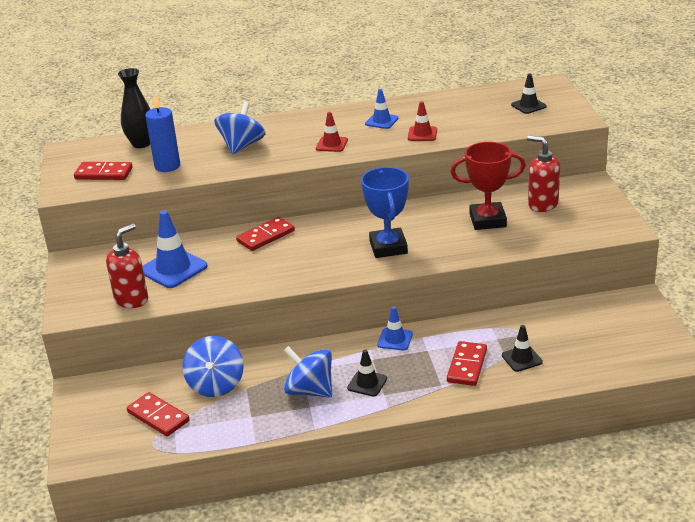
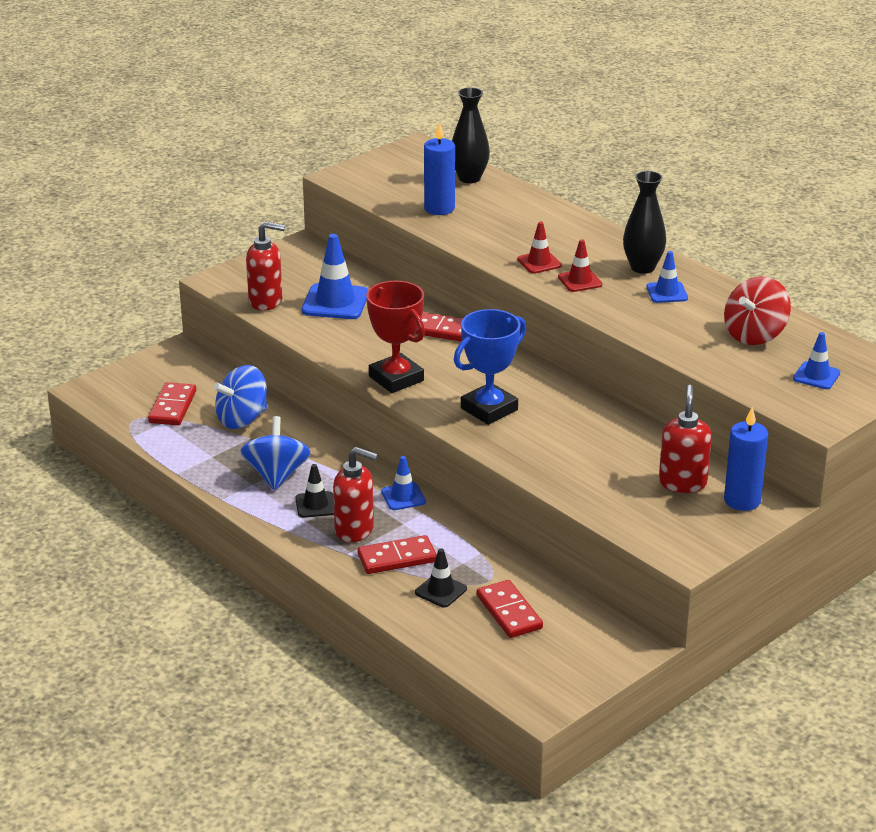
camera: 55 degrees right, 0 degrees up
red domino [74,162,133,180] -> red domino moved to [477,580,543,638]
blue spinning top [214,101,265,155] -> none
red traffic cone [408,101,437,141] -> red traffic cone moved to [517,222,562,274]
red trophy [451,142,526,230] -> red trophy moved to [366,281,425,393]
black traffic cone [511,74,547,114] -> blue traffic cone [793,332,840,389]
none -> red soap dispenser [333,447,378,542]
none -> black vase [623,171,666,274]
none -> red spinning top [724,277,791,345]
none -> blue candle [724,407,768,511]

